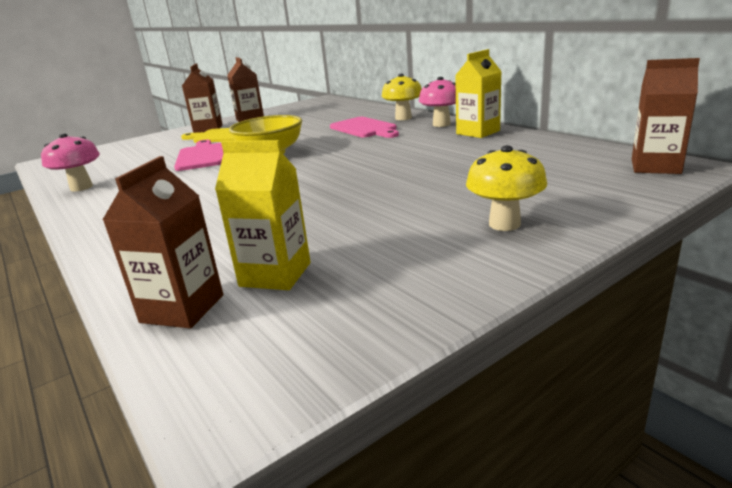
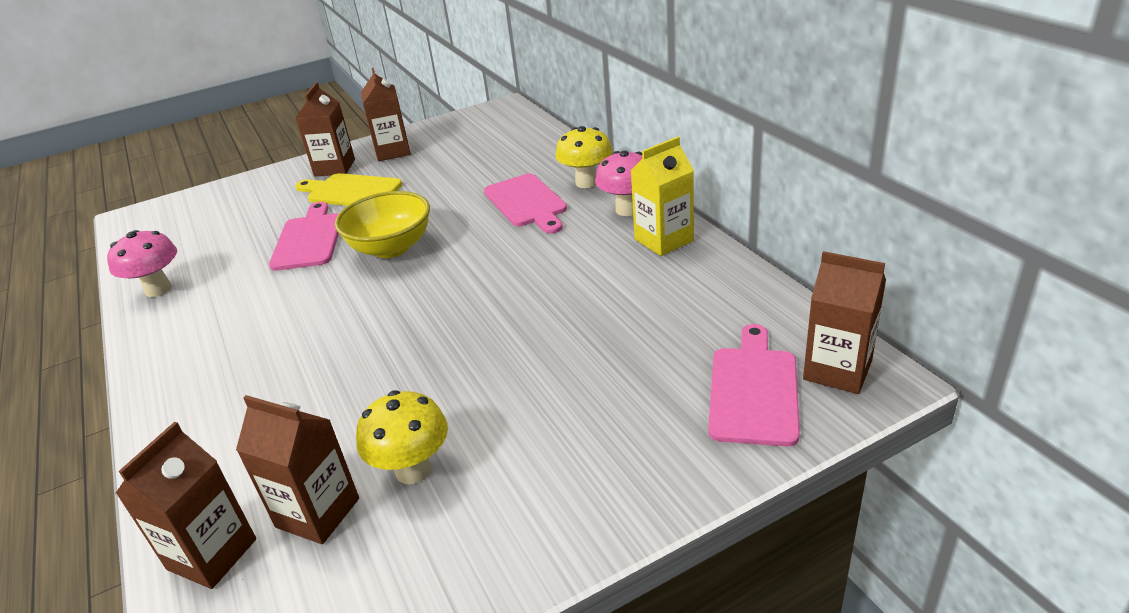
camera: 10 degrees right, 10 degrees up
yellow carton [215,140,311,290] -> brown carton [236,395,359,544]
yellow mushroom [466,145,547,231] -> yellow mushroom moved to [356,390,448,485]
none -> pink cutting board [708,324,800,446]

